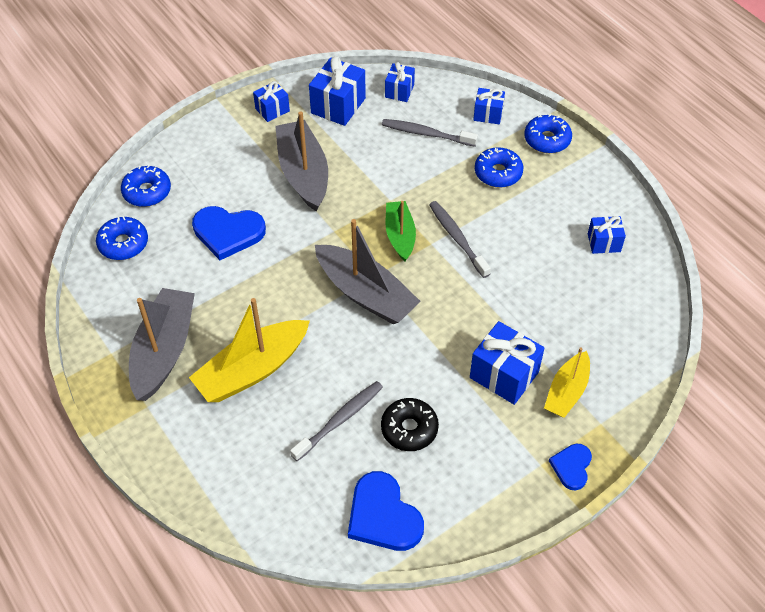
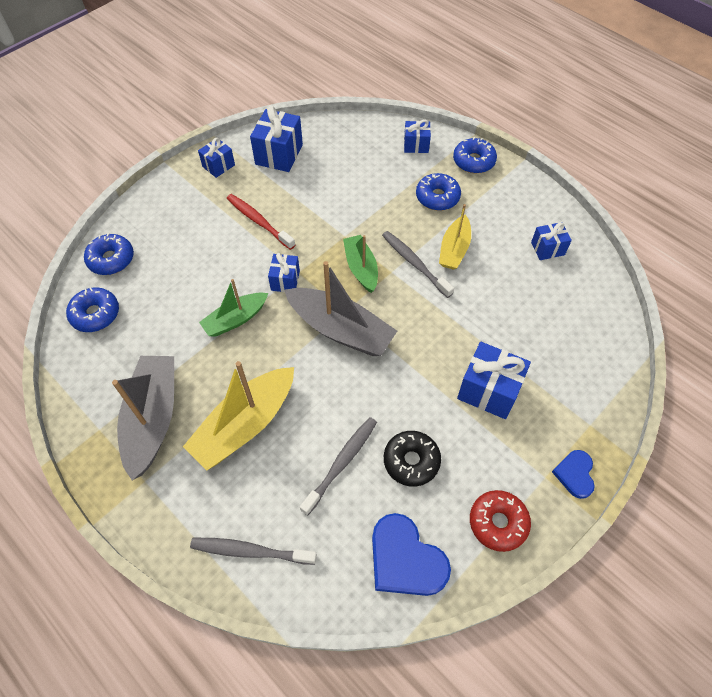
camera: 10 degrees left, 5 degrees up
blue heart [192,206,266,260] -> none
grey boat [275,111,328,212] -> red toothbrush [227,194,295,250]
grey toothbrush [382,119,478,147] -> grey toothbrush moved to [190,538,317,565]
blue gift [385,62,415,102] -> blue gift moved to [268,253,300,292]
yellow boat [544,347,590,418] -> yellow boat moved to [439,204,471,270]
none -> green boat [199,279,268,337]
none -> red donut [470,490,531,552]

